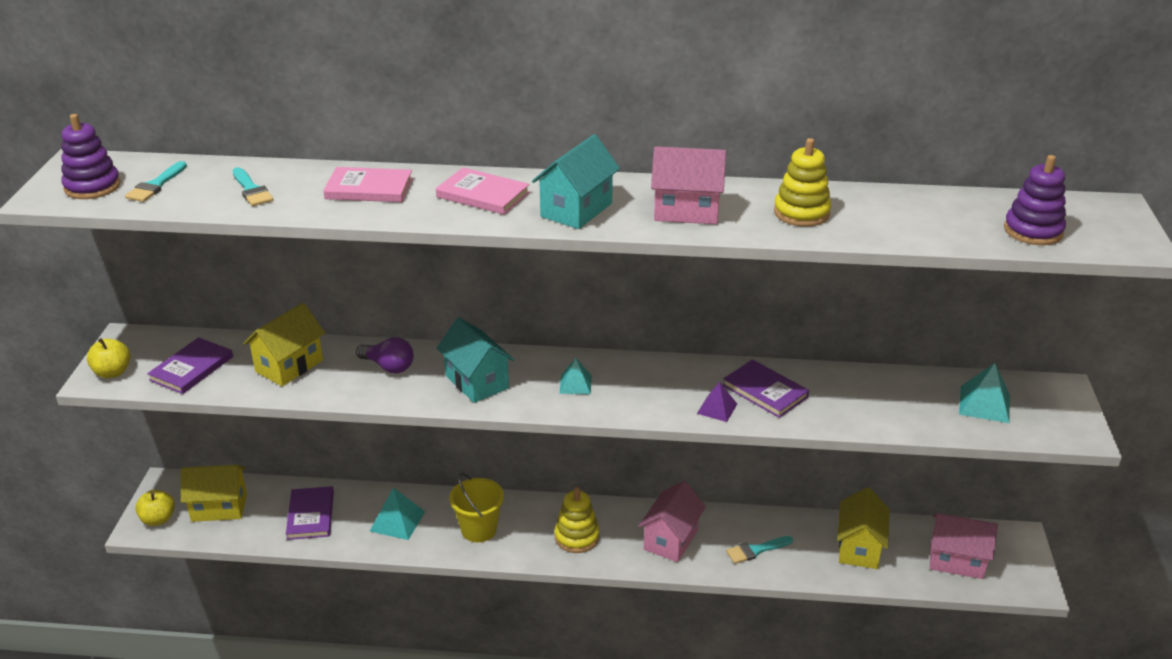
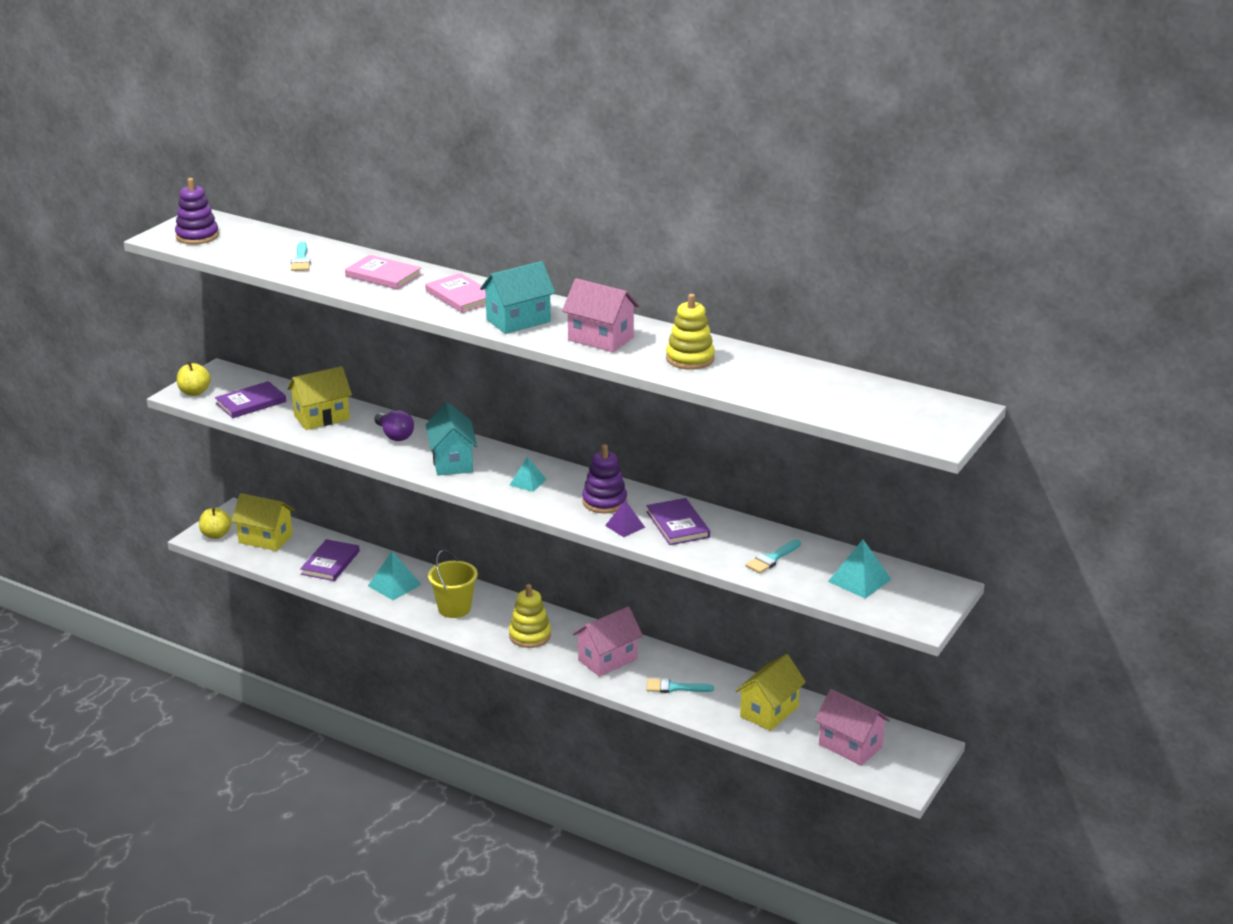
camera: 25 degrees right, 5 degrees down
turquoise brush [125,161,187,202] -> turquoise brush moved to [746,539,801,573]
purple stacking toy [1004,155,1066,245] -> purple stacking toy moved to [582,444,627,513]

